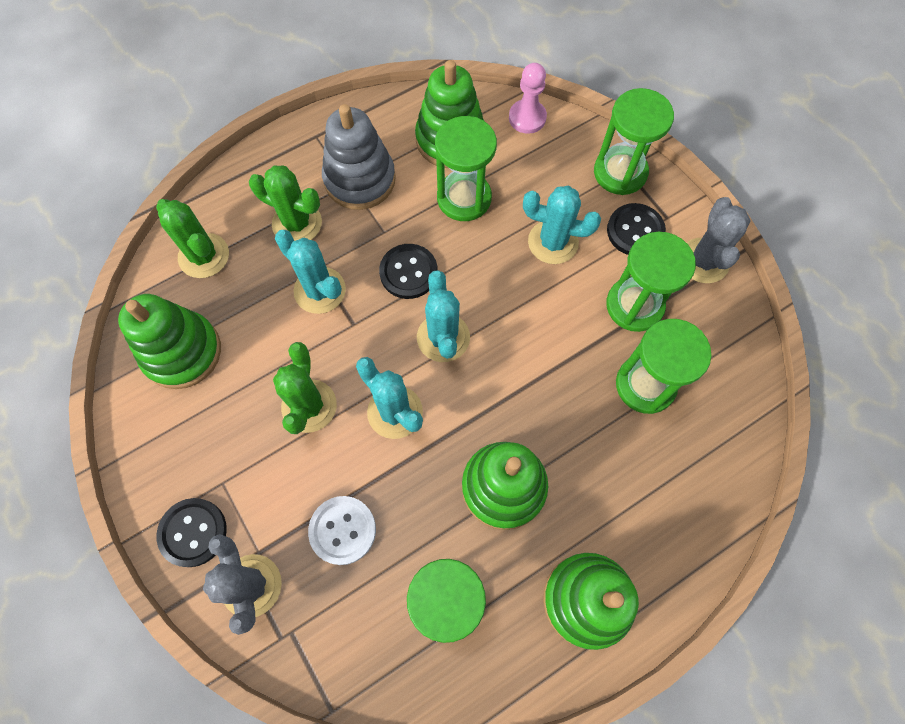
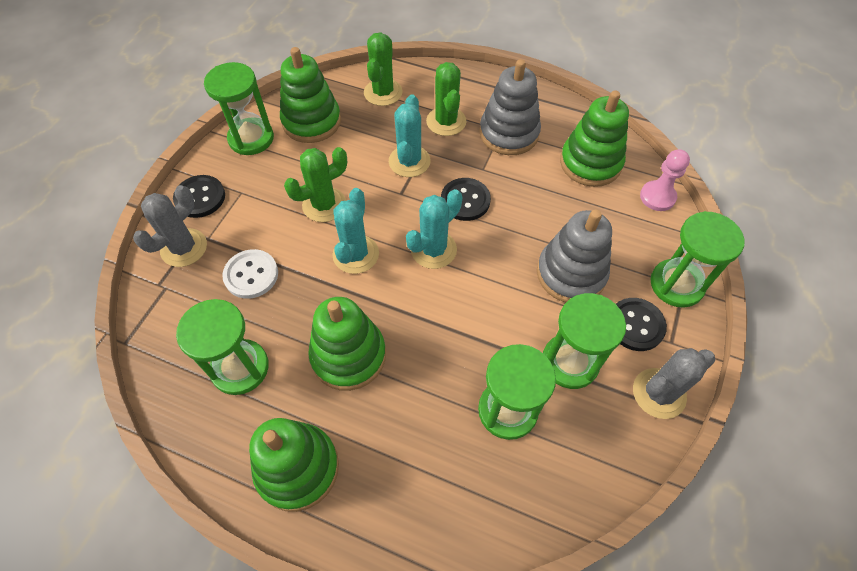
camera: 55 degrees right, 10 degrees down
green hourglass [435,116,497,221] -> green hourglass moved to [204,62,274,155]
turquoise cactus [523,186,601,264] -> grey stacking toy [537,210,612,302]

